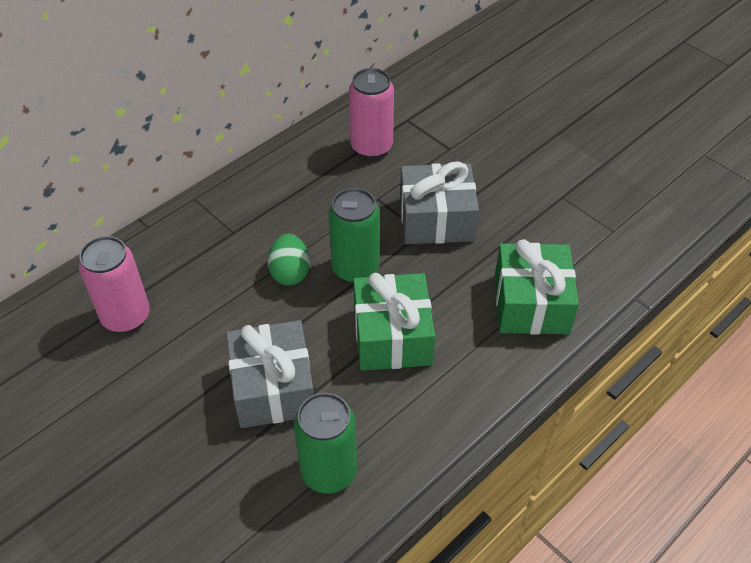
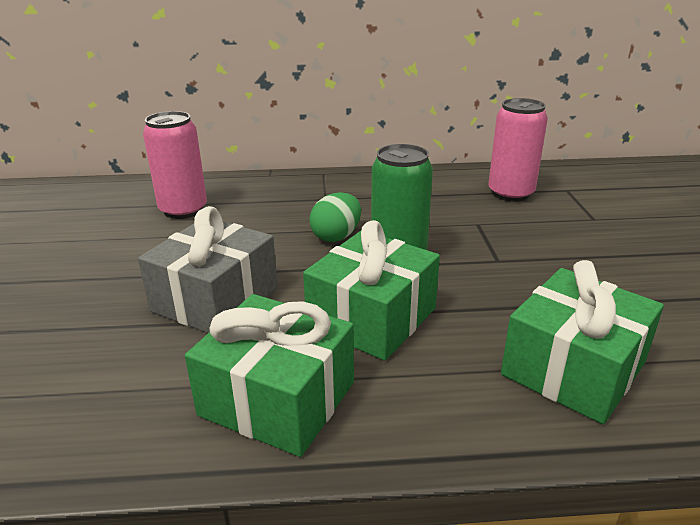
camera: 40 degrees right, 20 degrees down
green can [294,393,357,493] -> none
grey gift [400,161,479,244] -> none
none -> green gift [185,294,354,457]

